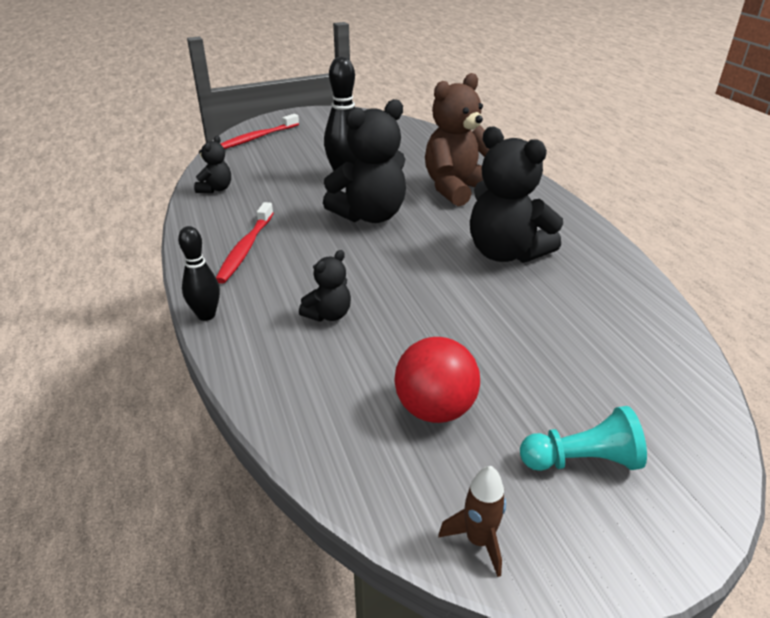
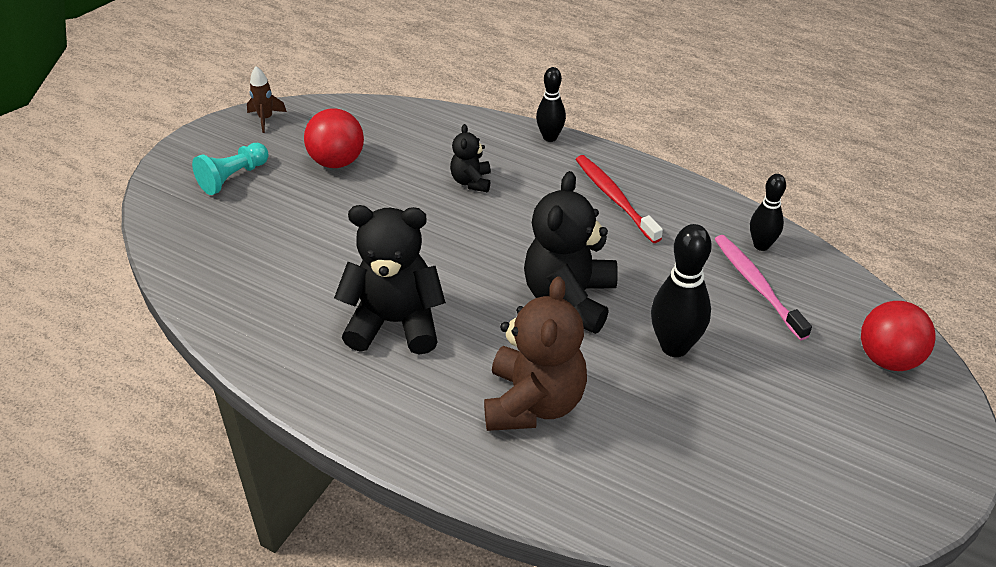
camera: 140 degrees right, 10 degrees up
black teddy bear [194,135,231,193] -> black bowling pin [750,174,786,251]
red toothbrush [221,114,299,149] -> red ball [861,301,936,371]
none -> pink toothbrush [714,235,812,340]

